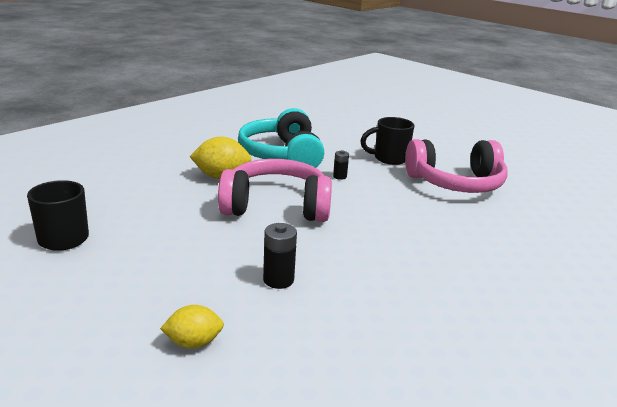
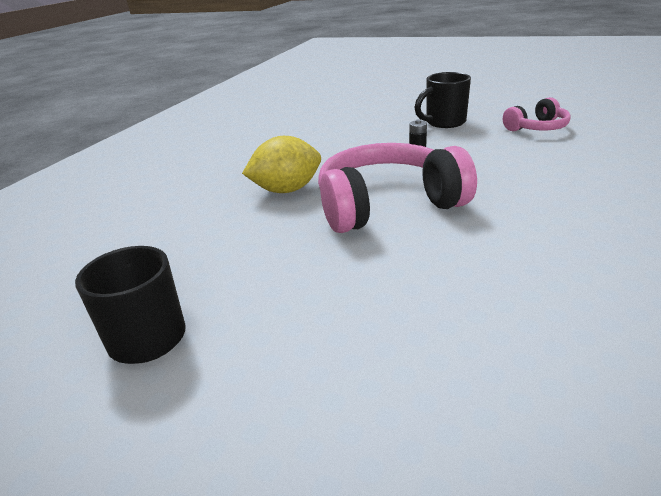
camera: 15 degrees left, 5 degrees up
yellow lemon [160,305,224,348] -> none
turquoise headphones [238,108,324,168] -> none
black battery [263,223,297,289] -> none
pink headphones [405,139,508,193] -> pink headphones [503,97,571,131], size x0.53

